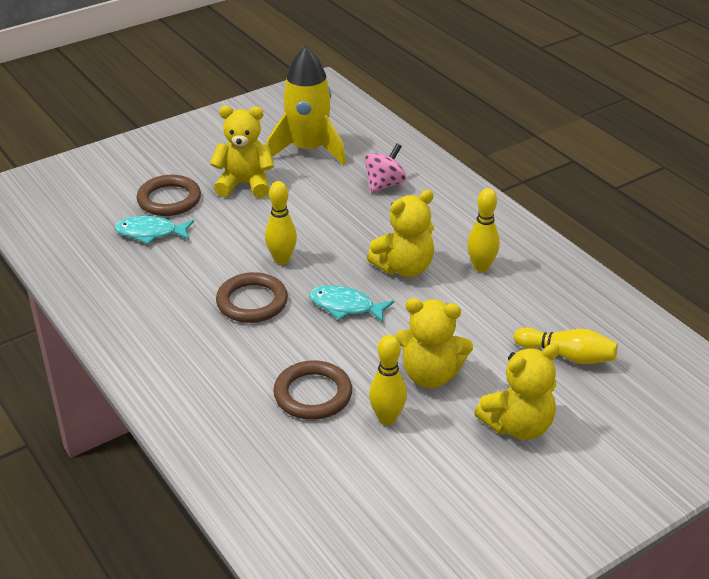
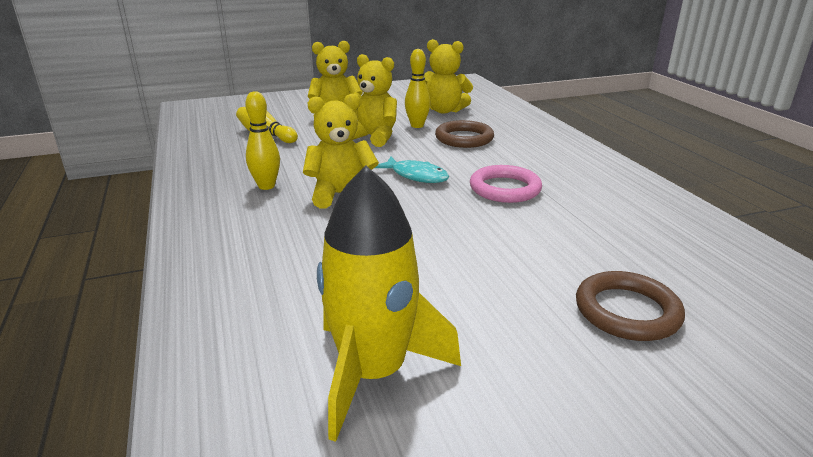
camera: 165 degrees left, 10 degrees down
turquoise fish [115,216,194,244] -> none
yellow teddy bear [210,106,274,198] -> yellow teddy bear moved to [424,39,473,114]
brown ring [216,272,288,323] -> pink ring [470,165,542,203]
yellow bowling pin [265,181,297,265] -> none
pink spinning top [365,143,406,194] -> none

